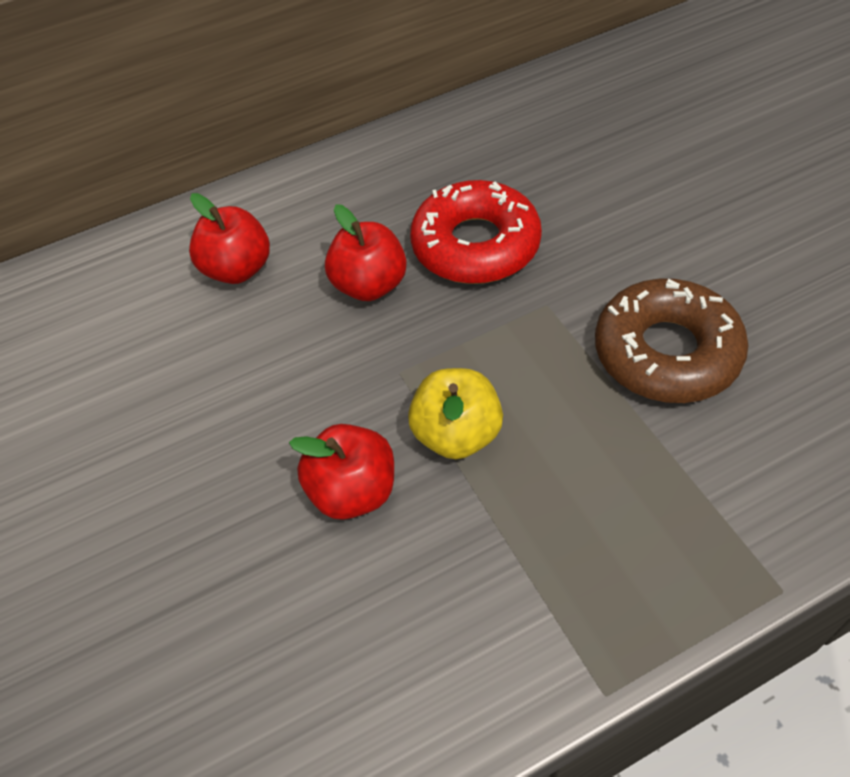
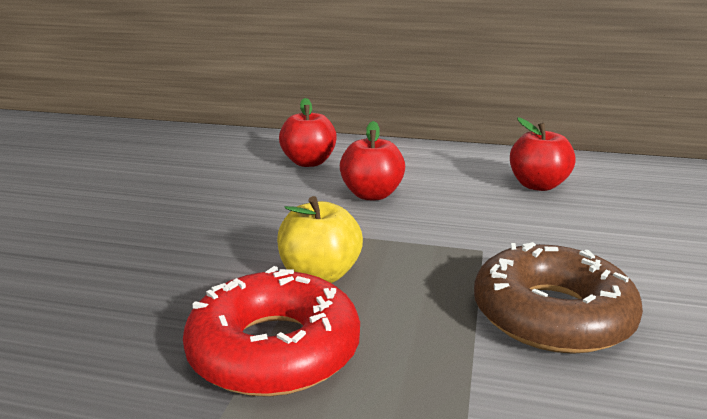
camera: 35 degrees right, 30 degrees down
red apple [289,424,394,520] -> red apple moved to [510,117,576,191]
red donut [410,180,542,284] -> red donut moved to [183,266,360,397]

